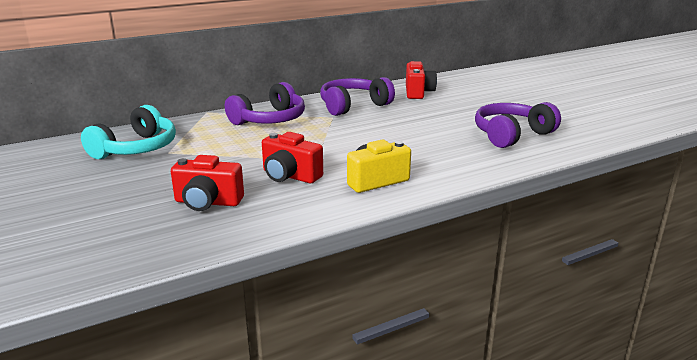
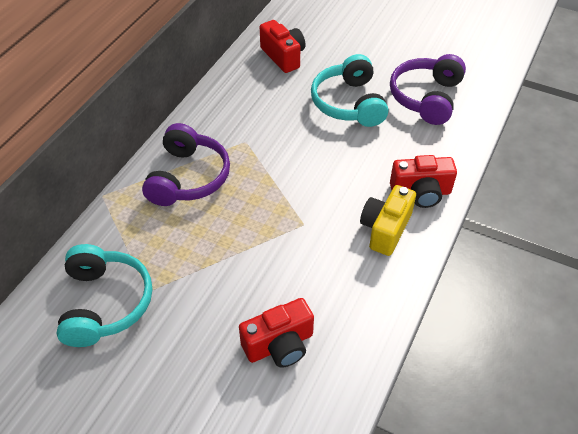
camera: 35 degrees left, 25 degrees up
red camera [262,132,323,183] -> red camera moved to [390,155,457,208]
purple headphones [320,77,395,116] -> none
none -> turquoise headphones [311,54,388,127]

